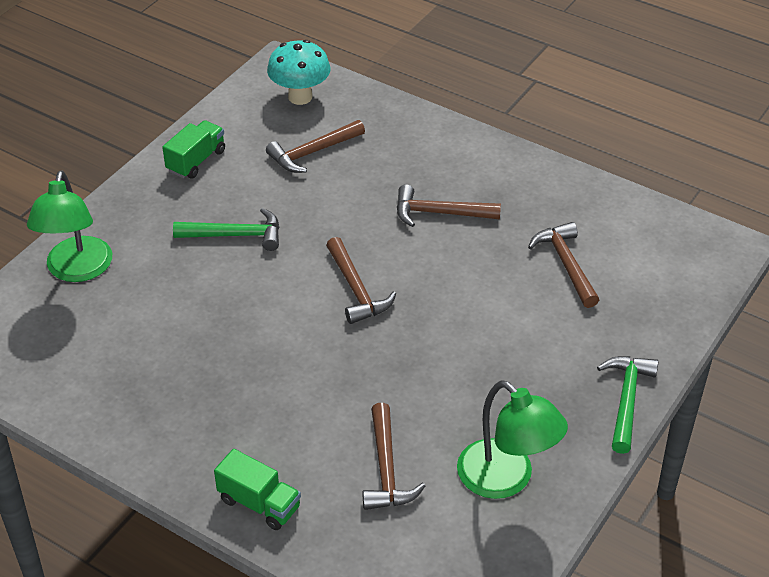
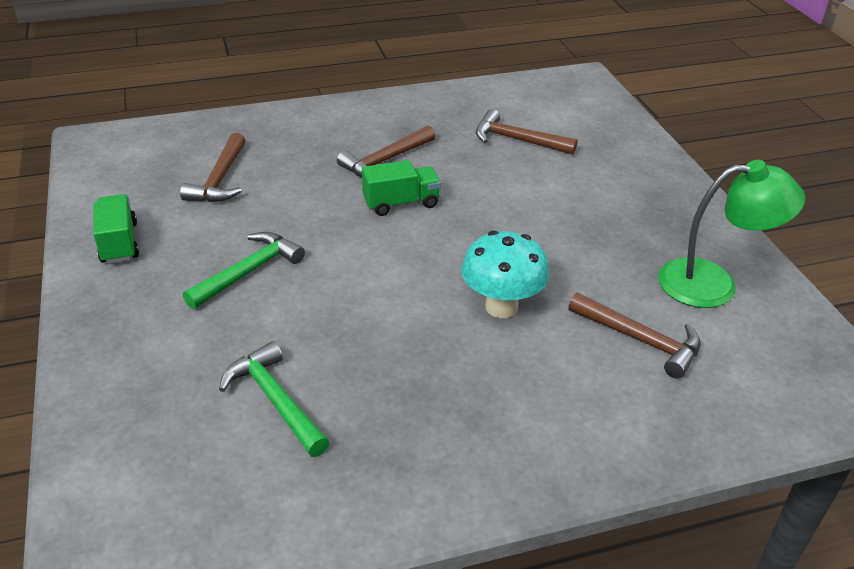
camera: 50 degrees left, 5 degrees down
green lamp [27,170,112,282] -> none
green truck [214,449,301,530] -> green truck moved to [362,160,441,216]
turquoise mushroom [267,40,331,105] -> turquoise mushroom moved to [461,231,549,318]
brown hammer [326,237,396,324] -> none
green hammer [597,356,658,454] -> green hammer moved to [219,341,330,457]

